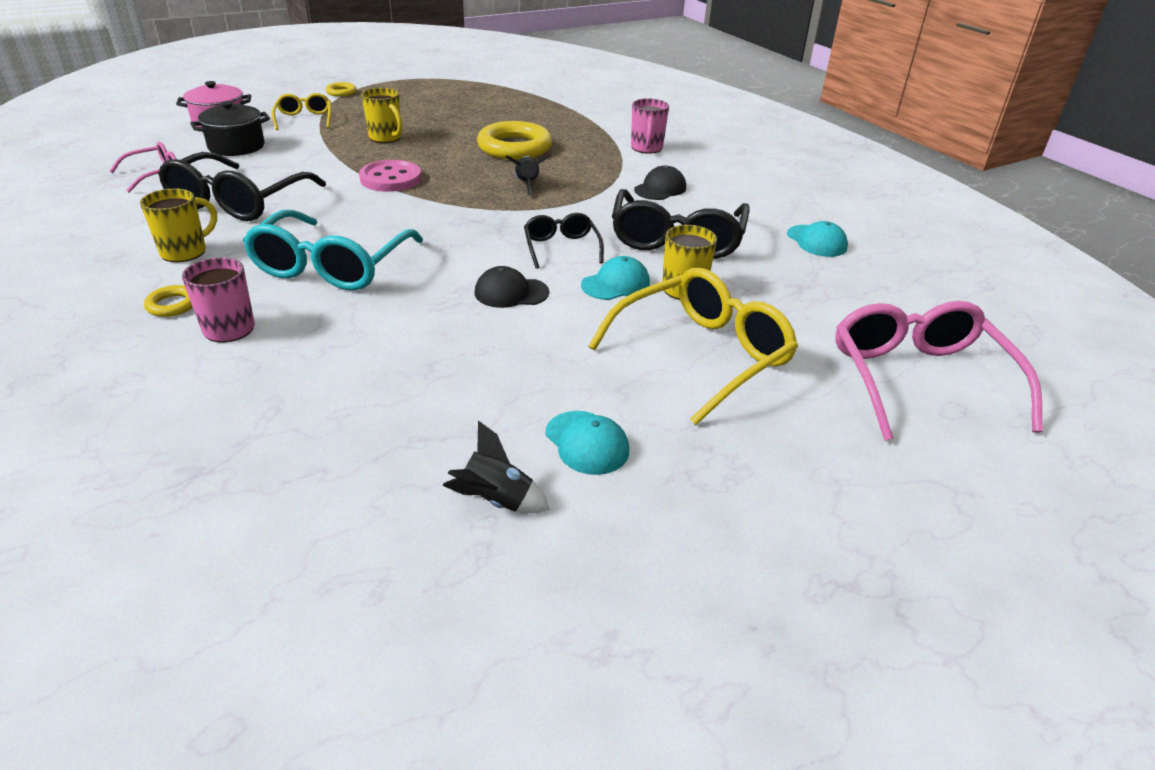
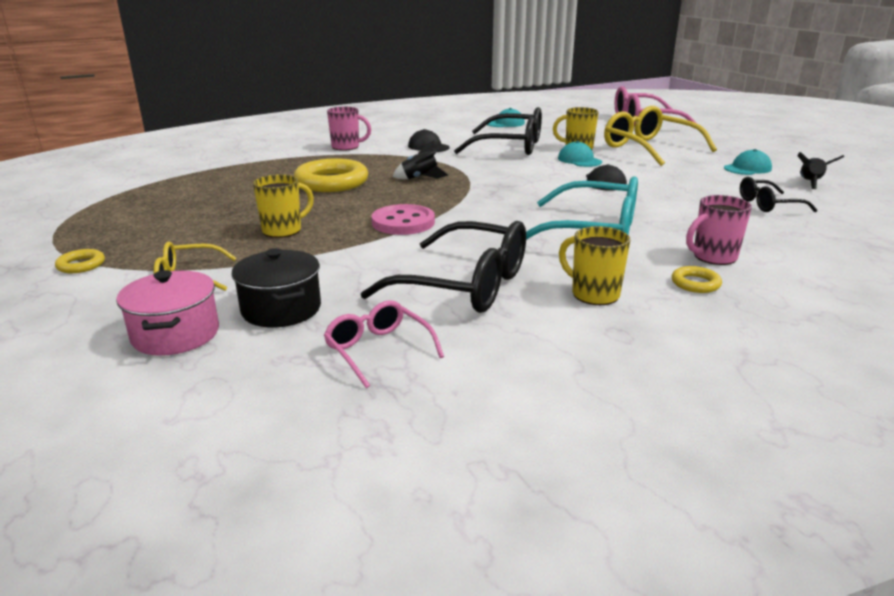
camera: 85 degrees left, 10 degrees down
black glasses [524,213,604,269] -> black glasses moved to [740,177,817,212]

